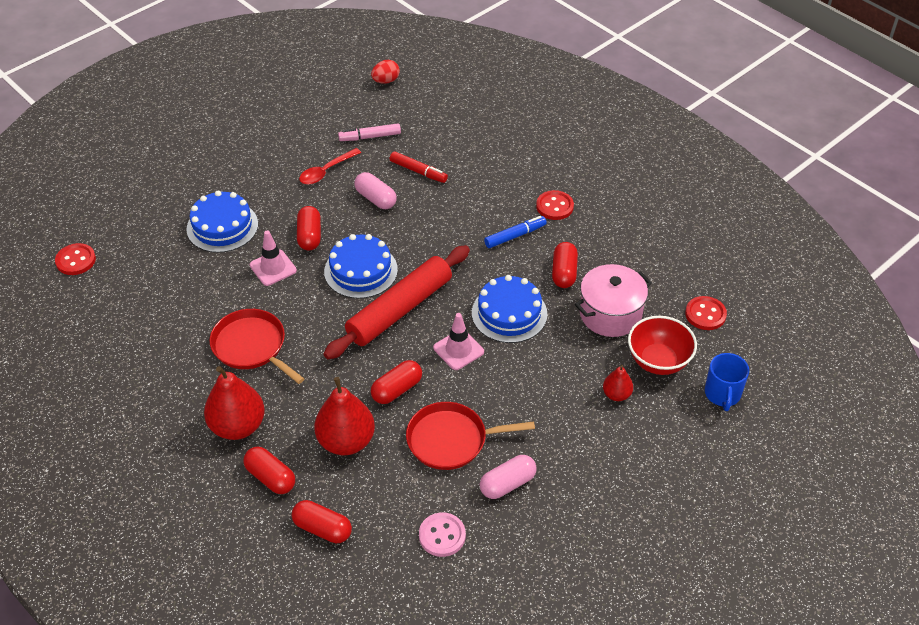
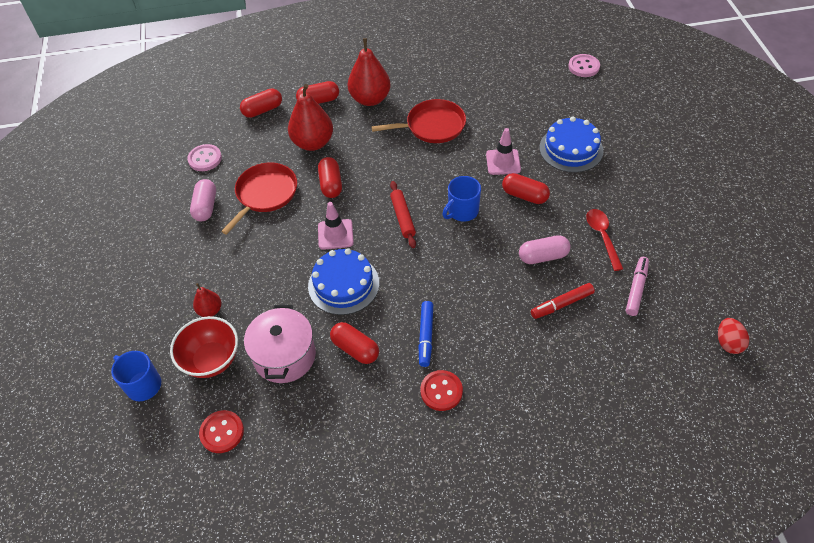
camera: 125 degrees right, 5 degrees up
red button [55,243,96,275] -> pink button [568,54,600,77]
blue cake [324,234,398,299] -> blue mug [443,176,481,221]
red rolling pin [324,245,470,359] -> red rolling pin [390,181,416,248], size x0.50

